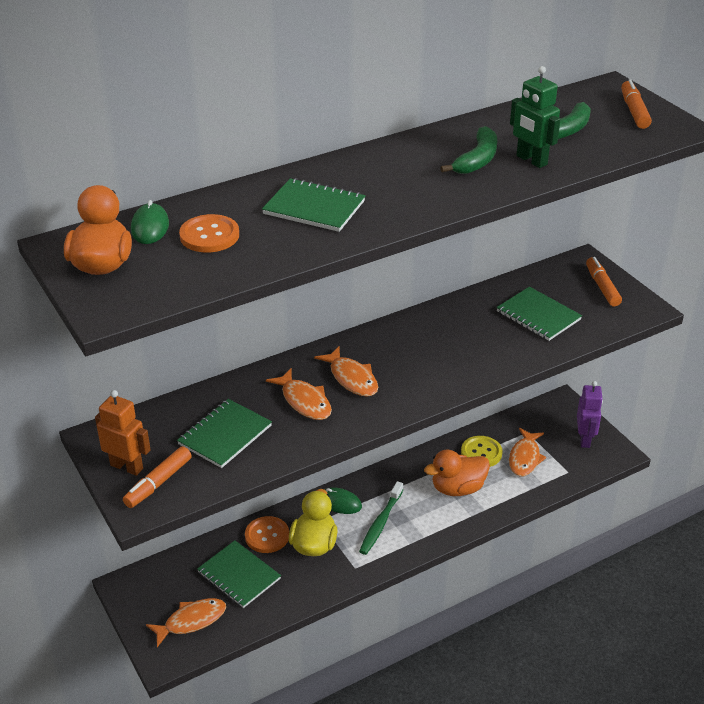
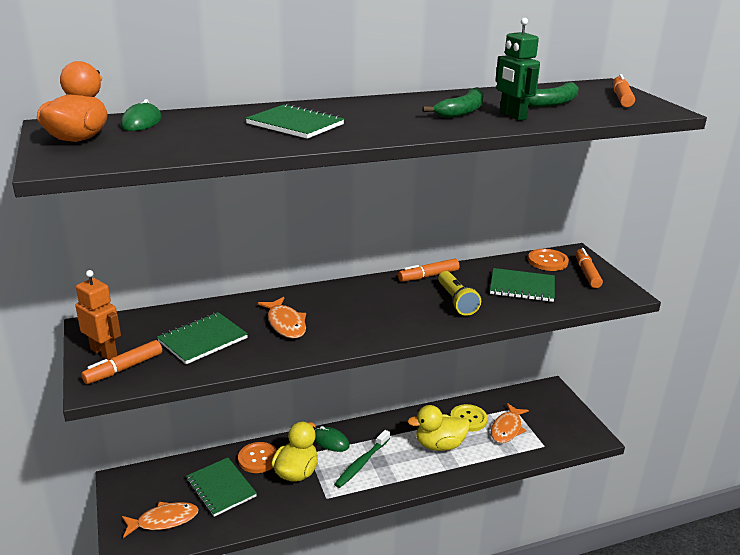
camera: 10 degrees right, 10 degrees down
orange button [179,214,239,253] -> orange button moved to [528,249,569,271]
orange fish [314,346,378,397] -> none
orange duck [424,449,490,496] -> yellow duck [407,405,470,451]
green notebook [496,287,582,341] -> green notebook turned 45 degrees counterclockwise [490,268,555,302]
purple robot [577,381,603,448] -> none
none -> orange marker [398,259,459,282]
none -> yellow flashlight [438,271,481,316]

